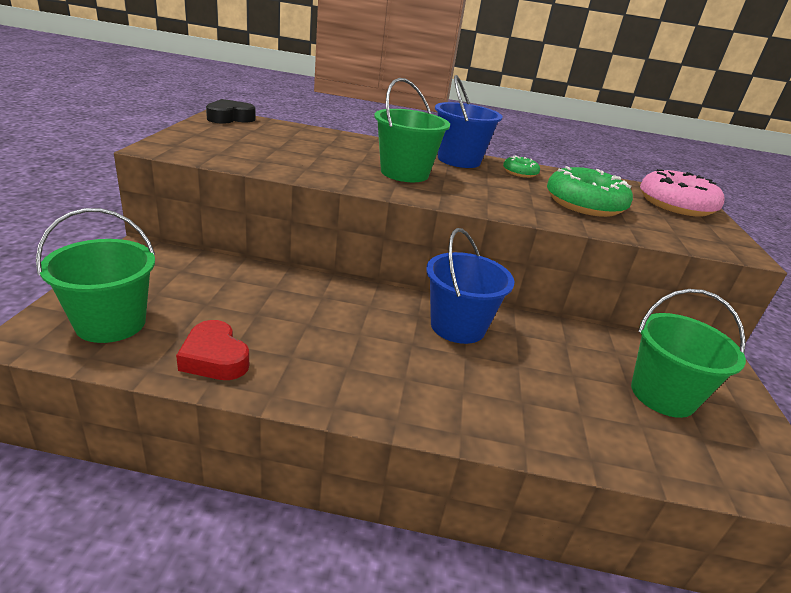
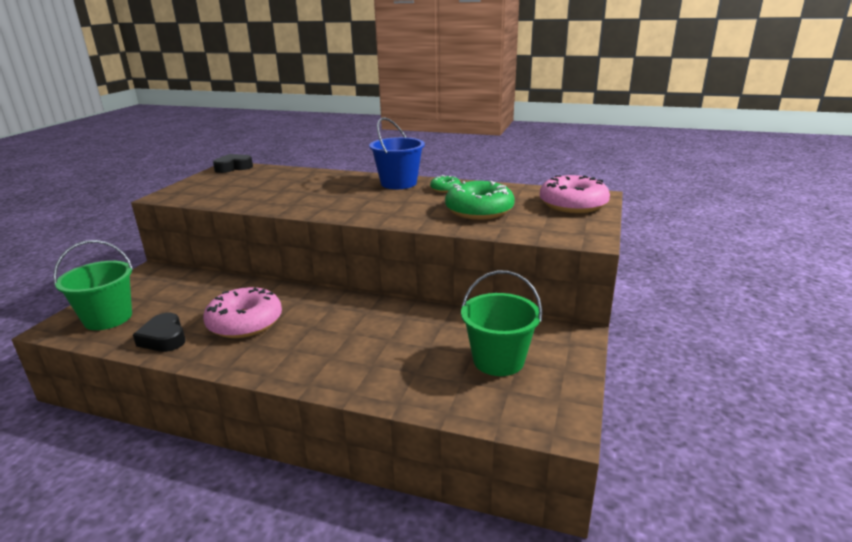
camera: 15 degrees right, 5 degrees down
red heart [176,320,249,380] -> black heart [133,313,185,352]
green bucket [374,78,450,182] -> none
blue bucket [426,228,514,344] -> none
none -> pink donut [203,287,282,338]

